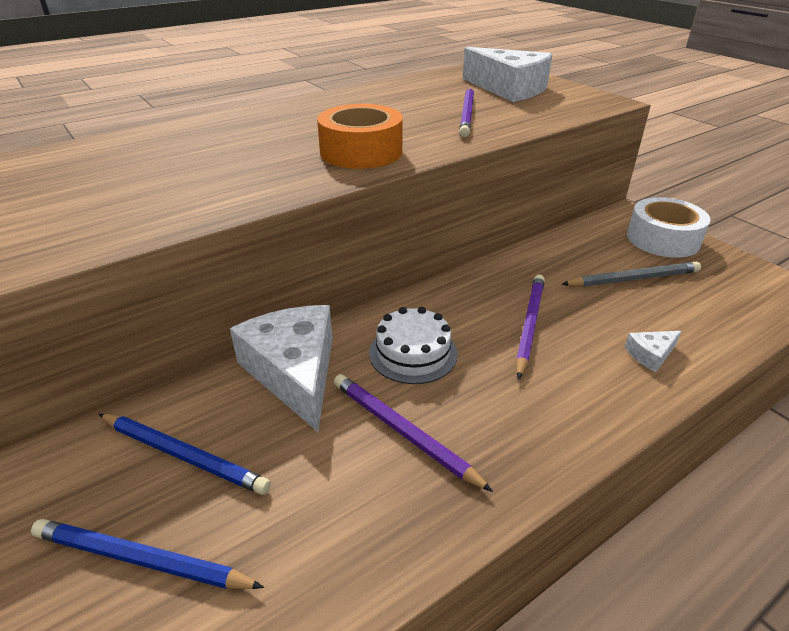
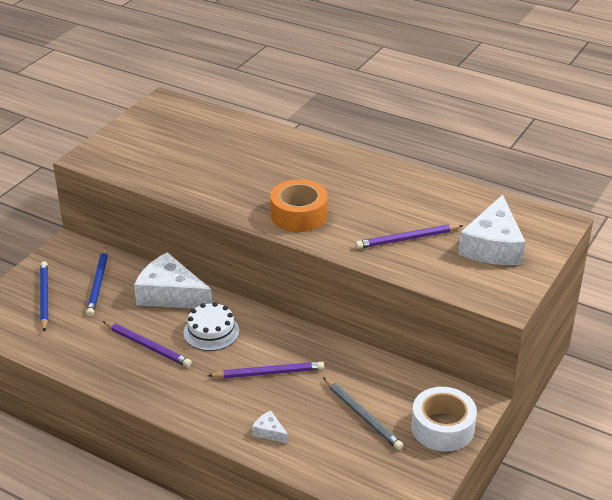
camera: 65 degrees right, 0 degrees up
white cheese [230,305,332,432] -> white cheese turned 105 degrees counterclockwise [134,252,212,309]
purple pencil [334,374,493,492] -> purple pencil turned 105 degrees clockwise [102,321,192,367]

